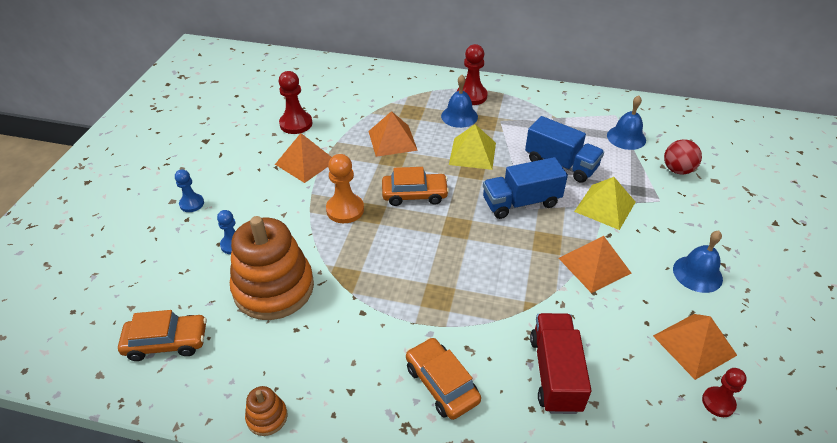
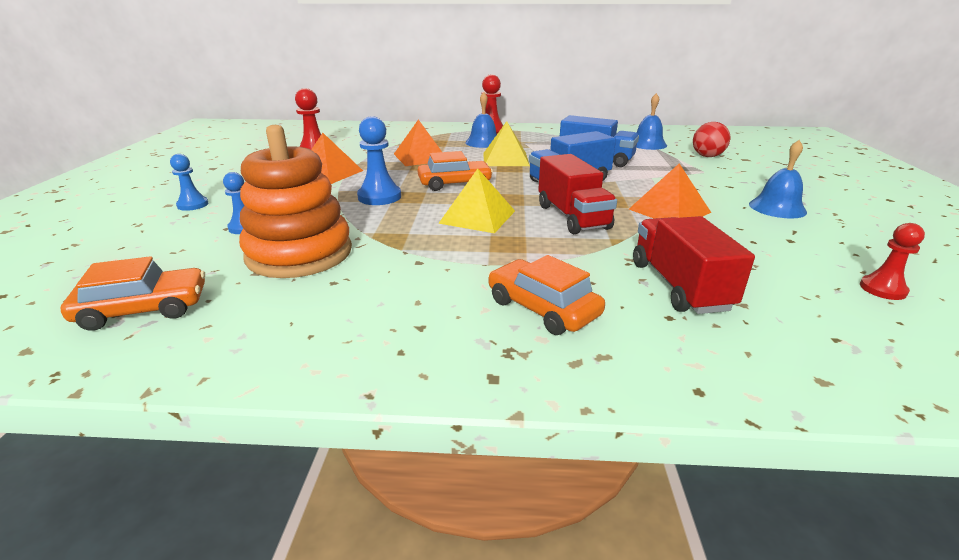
camera: 10 degrees left, 15 degrees down
orange stacking toy [245,386,287,436] -> none
orange pawn [326,154,364,223] -> blue pawn [357,116,401,205]
yellow pyramid [574,177,635,230] -> yellow pyramid moved to [438,169,515,233]
orange pyramid [653,314,737,380] -> none
none -> red truck [538,154,617,234]

